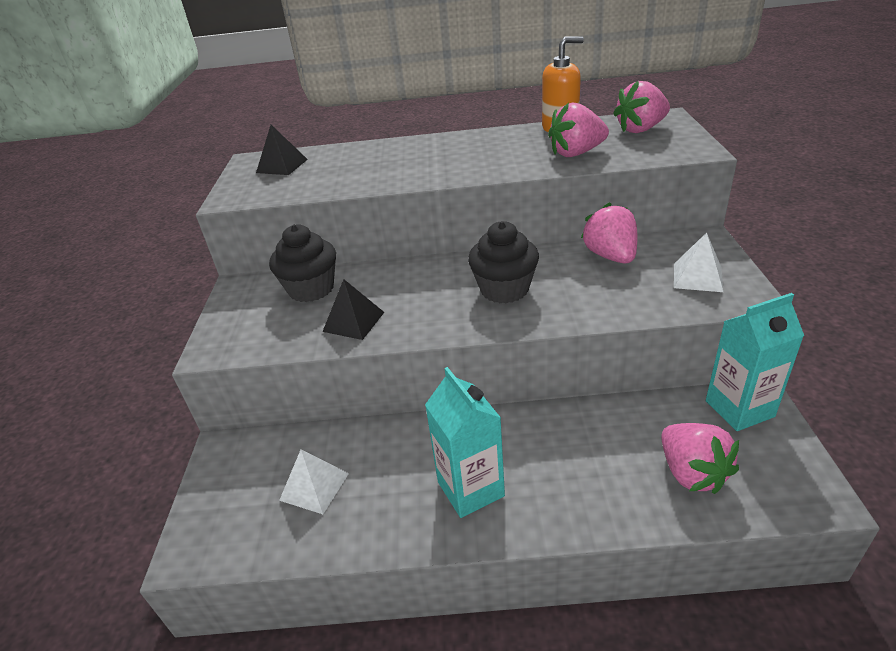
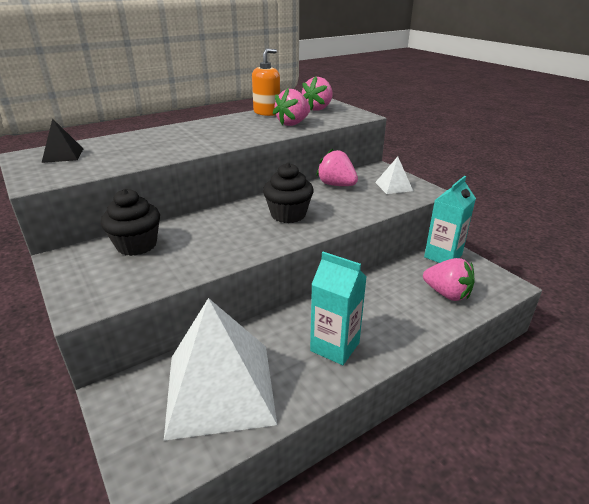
camera: 35 degrees left, 5 degrees down
white pyramid [279,449,349,514] -> white pyramid [164,298,277,441], size x2.39
black pyramid [322,279,384,340] -> none

